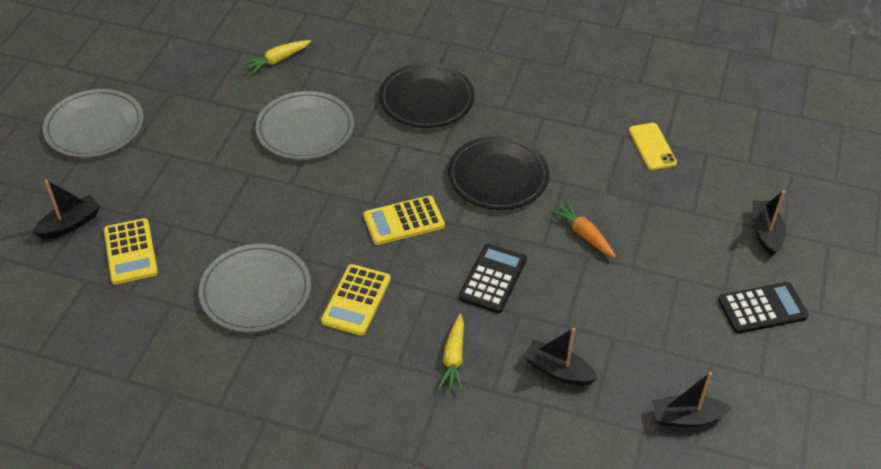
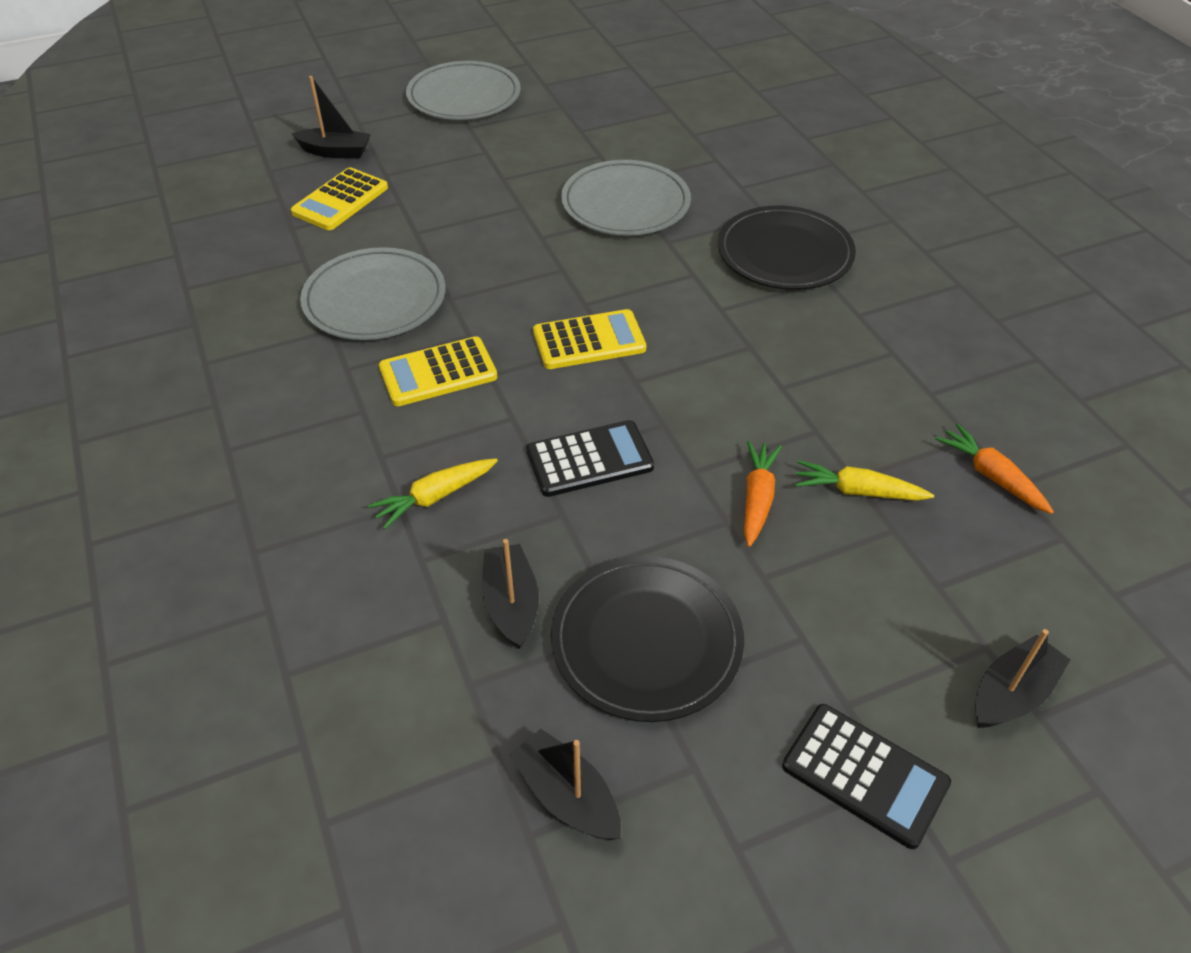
camera: 50 degrees right, 0 degrees up
yellow carrot [243,40,311,74] -> yellow carrot moved to [795,460,934,501]
yellow calculator [363,196,445,245] -> yellow calculator turned 135 degrees clockwise [533,309,646,369]
black plate [448,136,550,210] -> black plate moved to [551,556,744,722]
yellow phone [629,123,677,170] -> orange carrot [935,424,1054,514]

